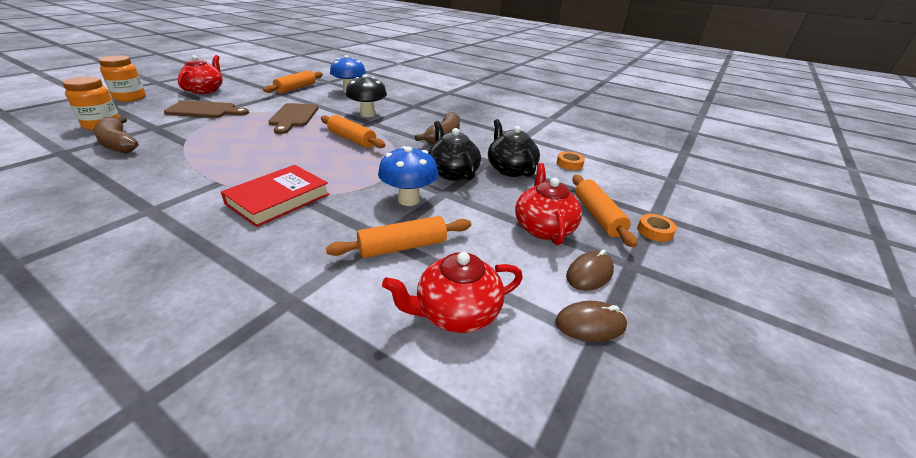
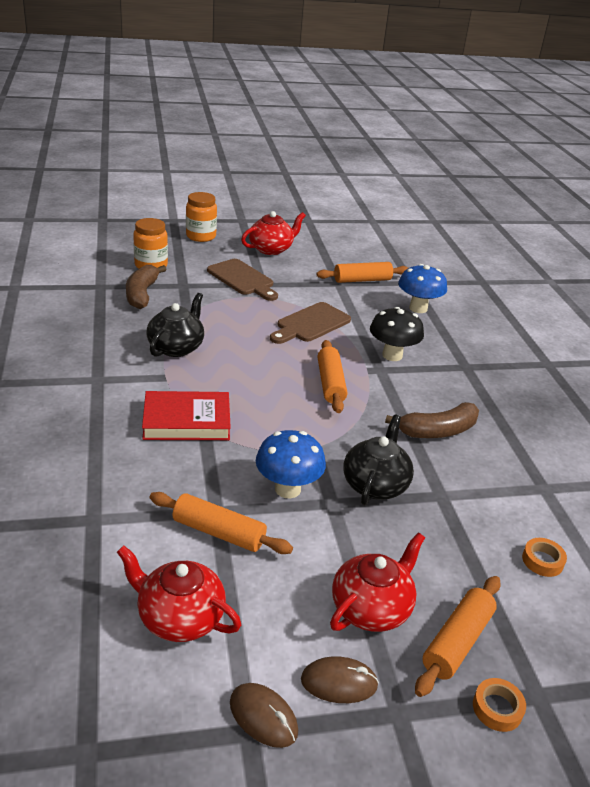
camera: 45 degrees right, 0 degrees up
black teapot [488,119,540,177] -> black teapot moved to [147,293,204,357]

